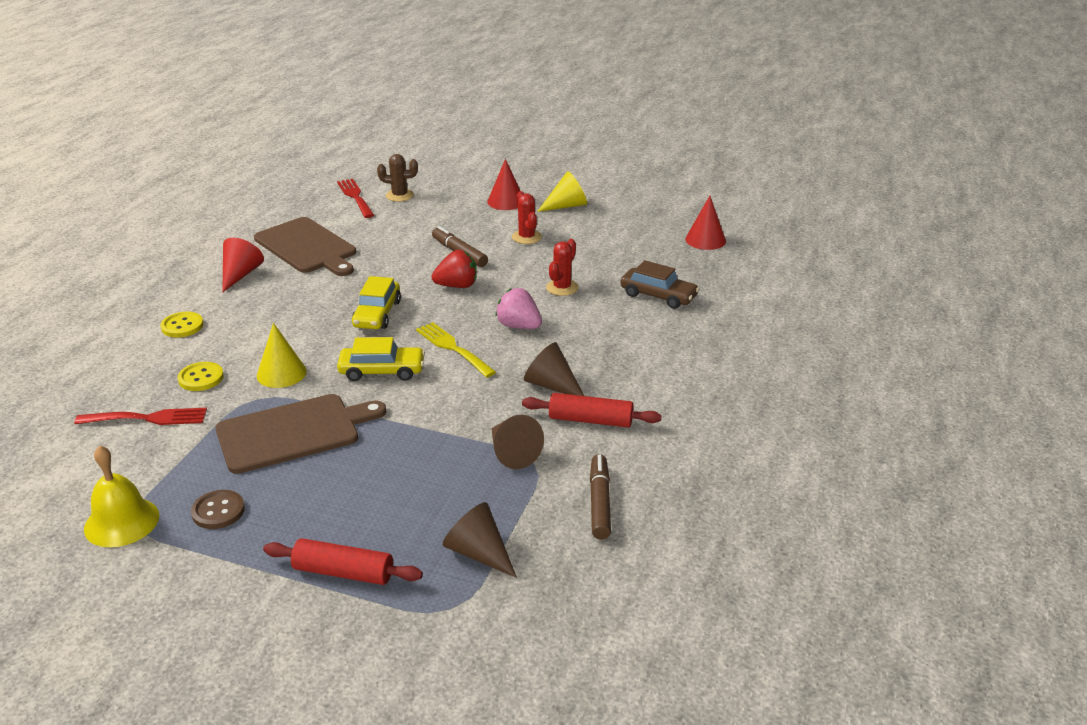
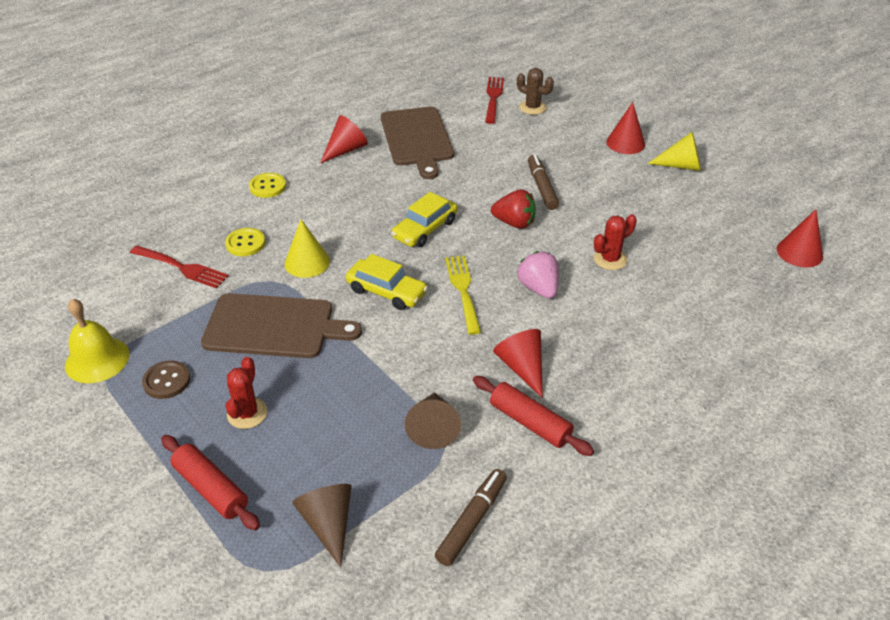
camera: 30 degrees right, 10 degrees up
red cactus [512,191,542,244] -> red cactus moved to [226,357,267,429]
brown cone [524,342,584,396] -> red cone [493,329,543,398]
brown car [620,260,699,309] -> none

